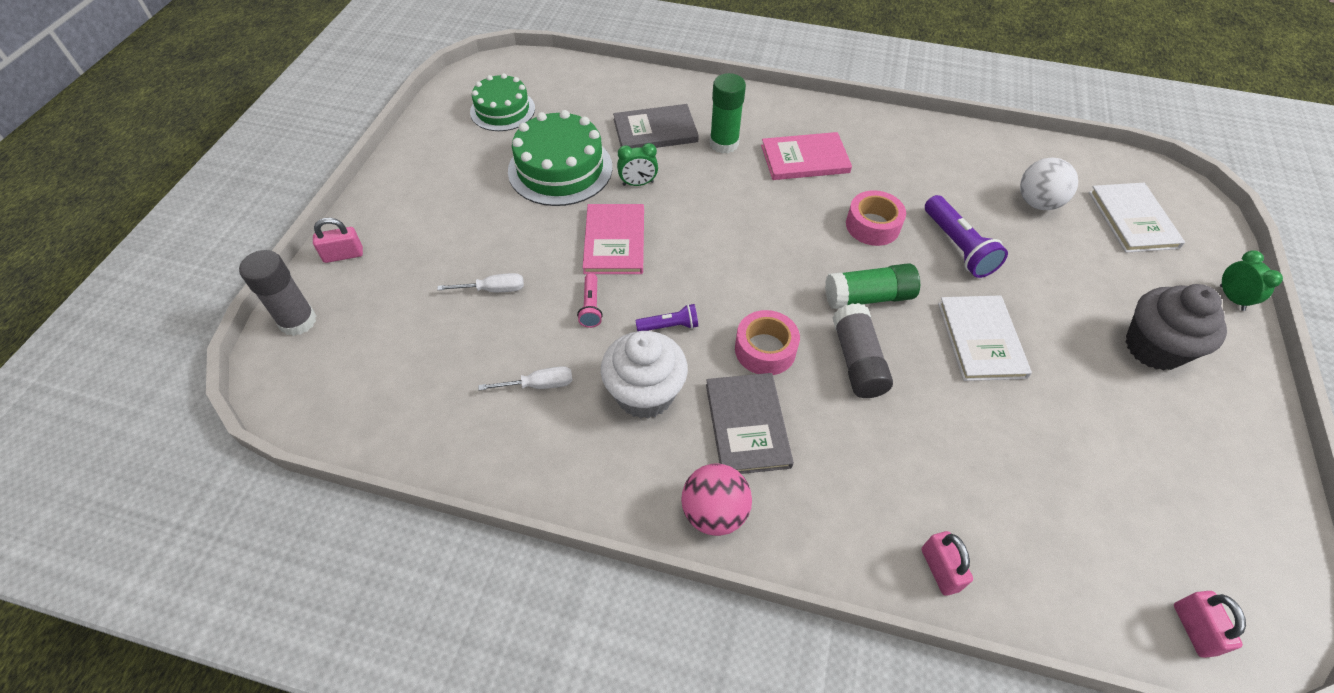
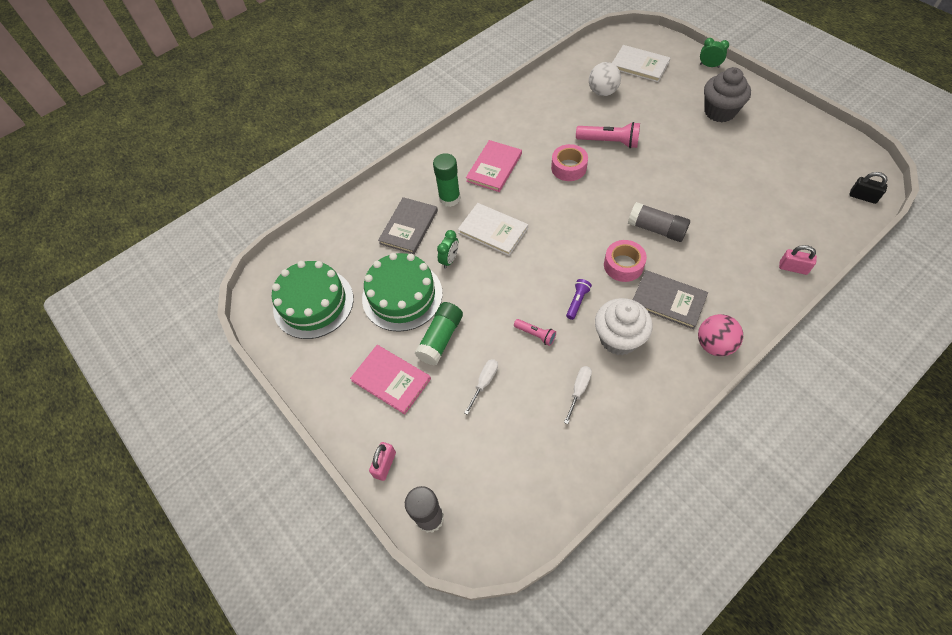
camera: 50 degrees left, 5 degrees up
green cake [470,73,535,131] -> green cake [272,261,354,339], size x1.51
pink book [583,204,644,274] -> pink book moved to [350,345,431,414]
green glue stick [825,263,920,309] -> green glue stick moved to [415,302,463,365]
purple flashlight [925,195,1008,278] -> pink flashlight [576,122,640,148]
white book [938,295,1032,381] -> white book moved to [458,203,528,256]
pink padlock [1174,591,1246,658] -> black padlock [849,172,888,204]

